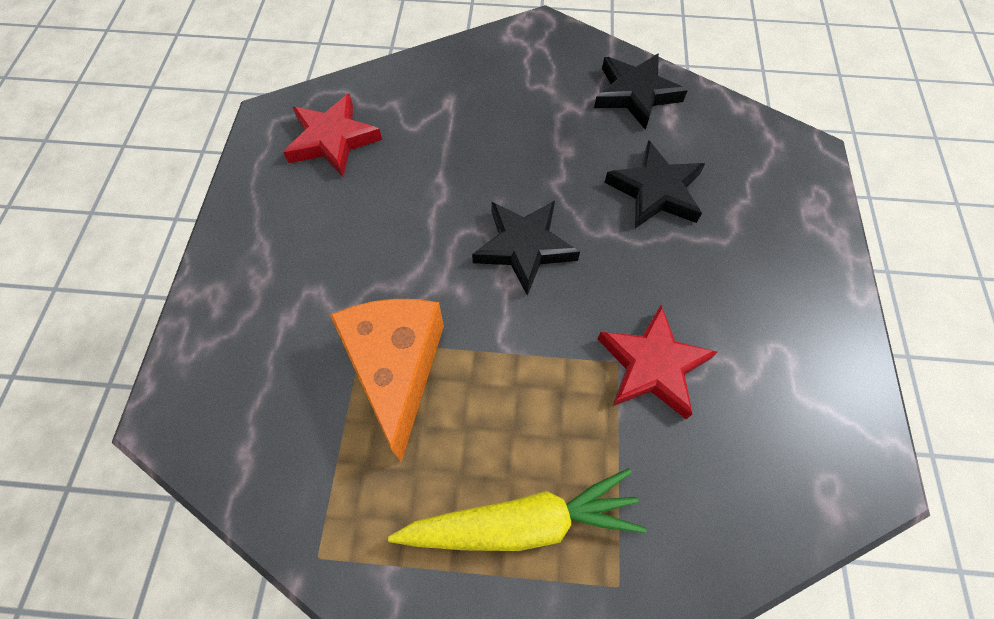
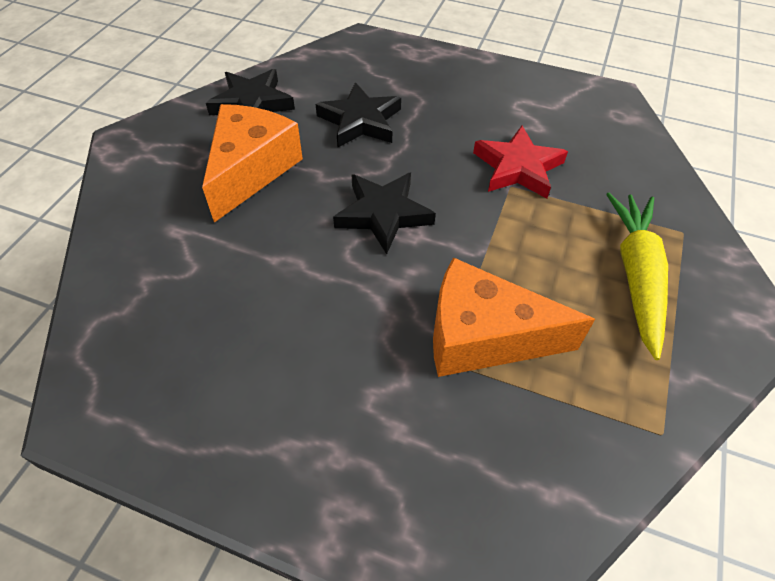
camera: 75 degrees left, 10 degrees down
red star [283,94,382,177] -> none
none -> orange cheese [202,104,303,223]

